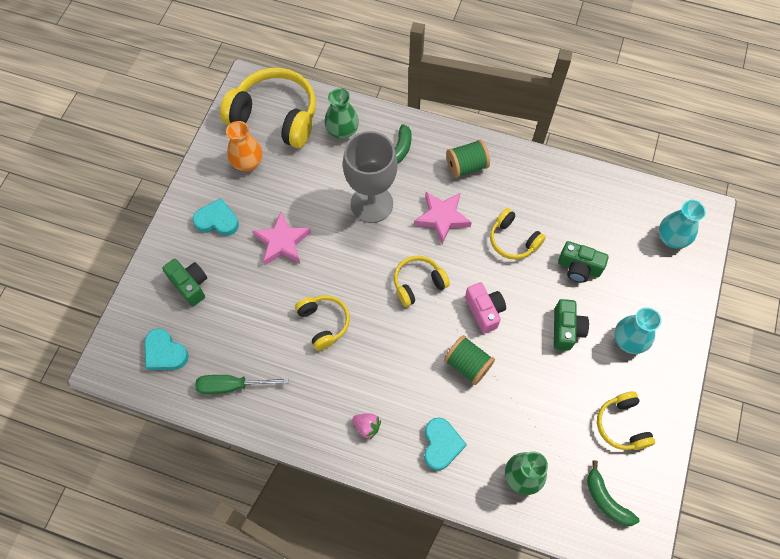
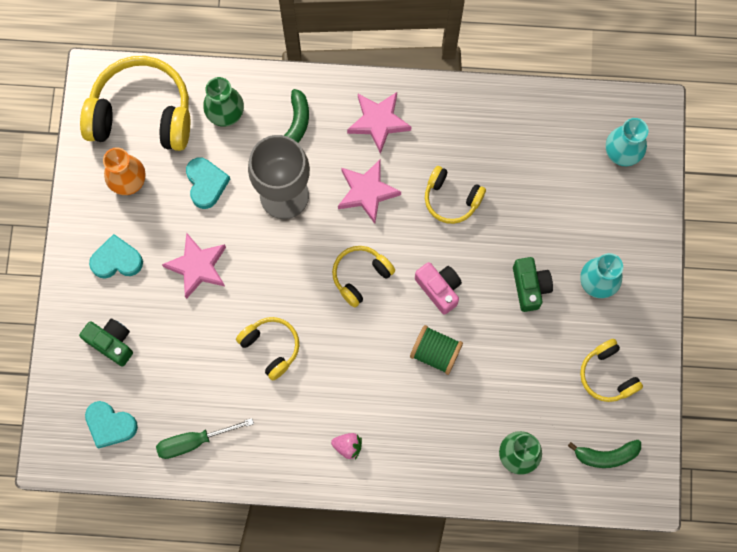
camera: 15 degrees left, 10 degrees up
turquoise heart [424,417,467,471] -> turquoise heart moved to [186,158,230,209]
green spool [446,140,490,178] -> pink star [347,92,412,154]
green camera [558,241,609,283] -> none
green banana [587,460,639,526] -> green banana turned 45 degrees counterclockwise [568,440,641,468]

